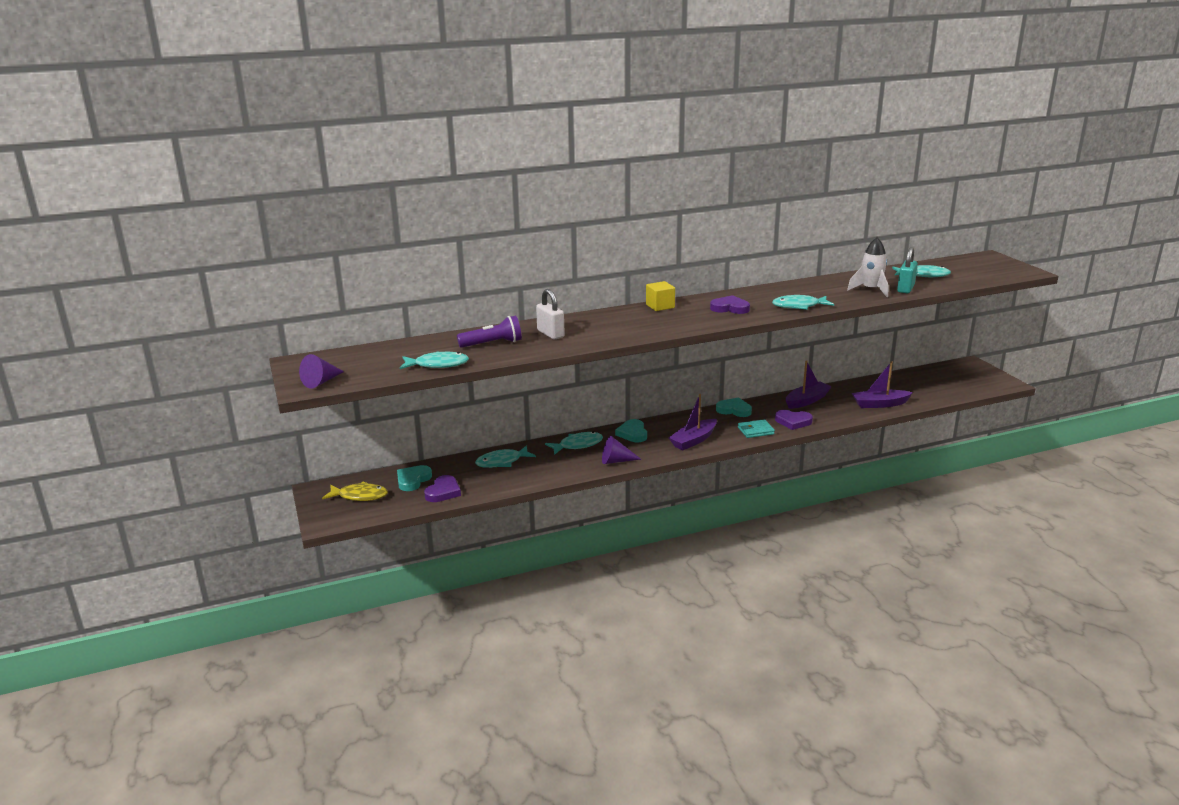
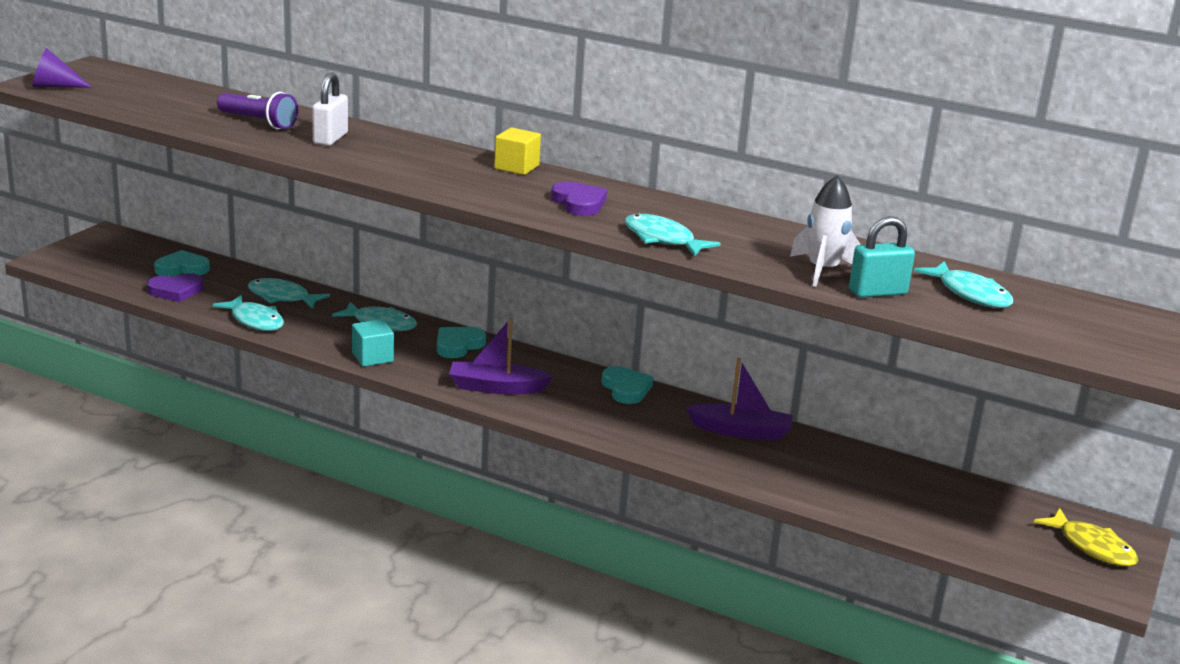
camera: 45 degrees right, 0 degrees up
yellow fish [322,482,388,501] -> yellow fish moved to [1034,508,1139,567]
turquoise fish [400,352,469,369] -> turquoise fish moved to [213,295,284,331]
purple cone [602,436,641,464] -> turquoise cube [352,319,394,367]
turquoise wallet [738,419,775,438] -> none
purple heart [775,410,813,430] -> none
purple boat [852,361,913,408] -> none

